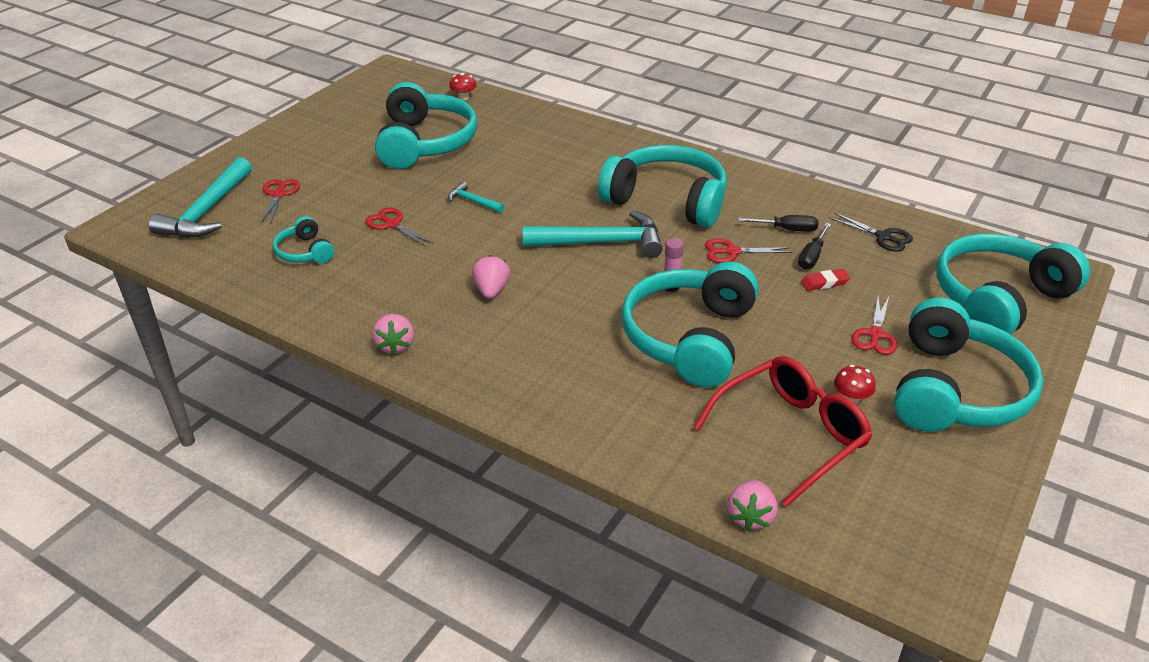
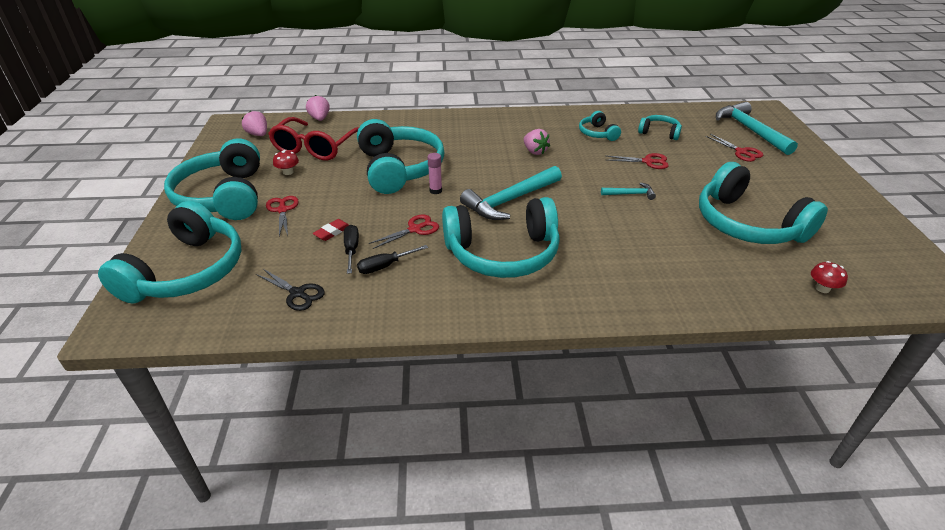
camera: 145 degrees right, 0 degrees up
pink strawberry [372,314,414,355] -> pink strawberry moved to [242,111,267,136]
black scissors [829,213,913,252] -> black scissors turned 150 degrees counterclockwise [256,269,325,311]
none -> turquoise headphones [579,111,621,141]

